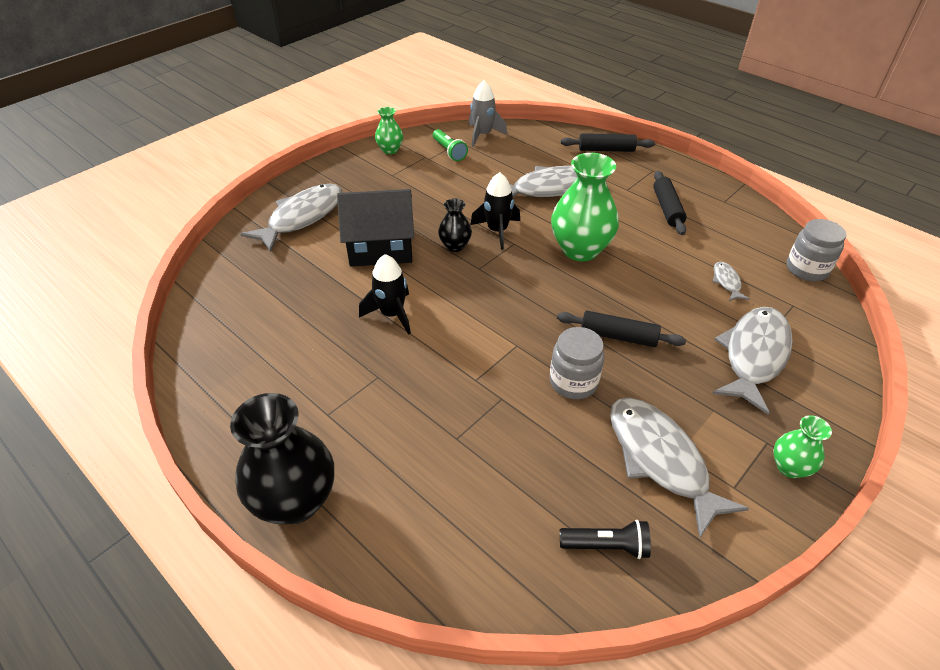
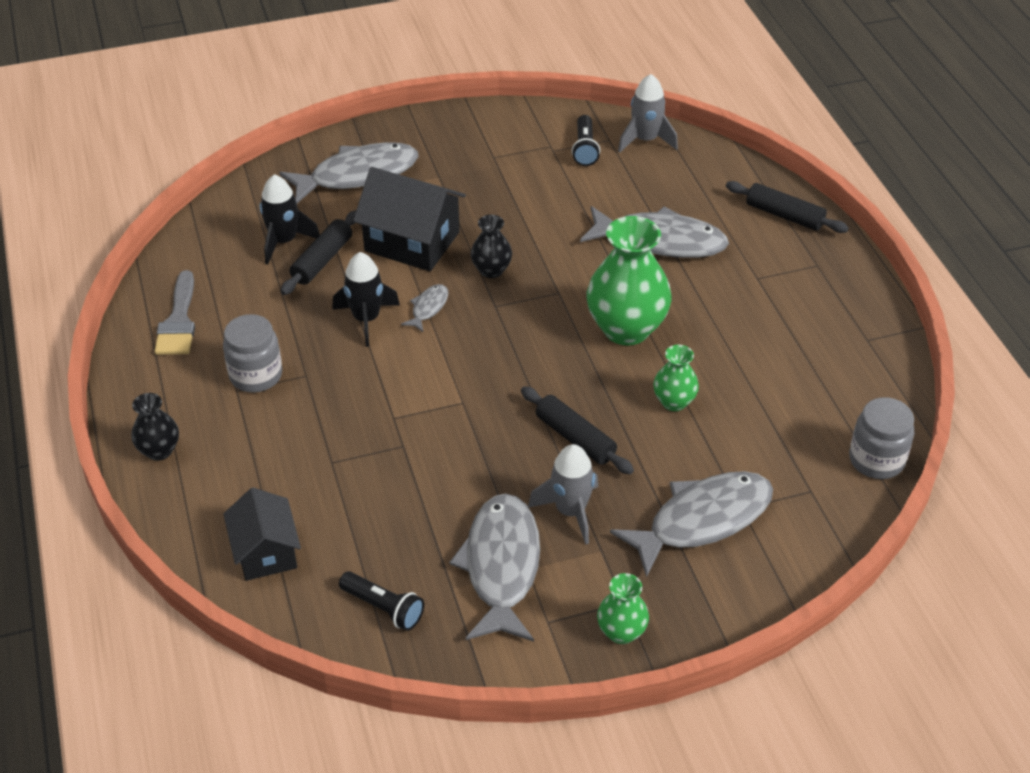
camera: 30 degrees right, 0 degrees up
black vase [230,393,334,525] -> black vase [131,393,179,461], size x0.51
green vase [375,107,403,154] -> green vase moved to [653,345,699,411]
green flashlight [433,129,468,161] -> black flashlight [572,115,600,166]
black rocket [470,172,520,250] -> black rocket moved to [260,174,320,265]
grey jar [549,327,605,399] -> grey jar moved to [223,314,282,393]
black rolling pin [653,171,687,235] -> black rolling pin moved to [281,210,356,295]
grey fish [713,262,750,301] -> grey fish moved to [401,284,448,332]
none -> grey brush [155,270,195,355]
none -> black house [223,487,301,581]
none -> grey rocket [528,444,598,545]

